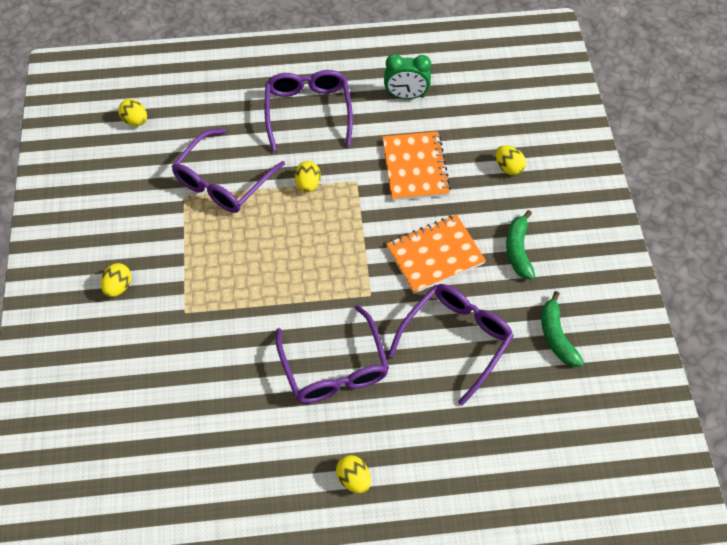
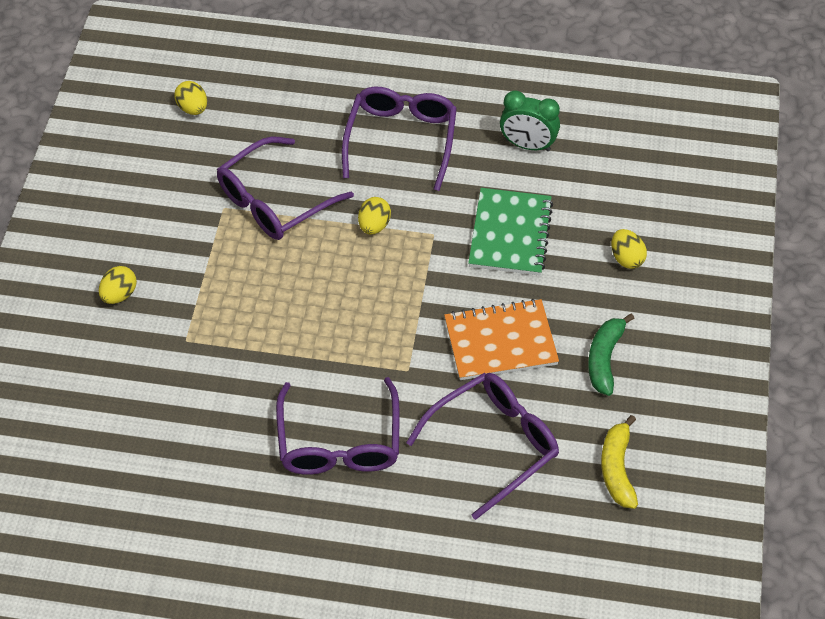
camera: 15 degrees right, 5 degrees down
yellow egg [336,455,371,493] -> none
orange notebook [382,131,451,201] -> green notebook [468,188,553,276]
green banana [541,291,584,367] -> yellow banana [601,415,638,509]

